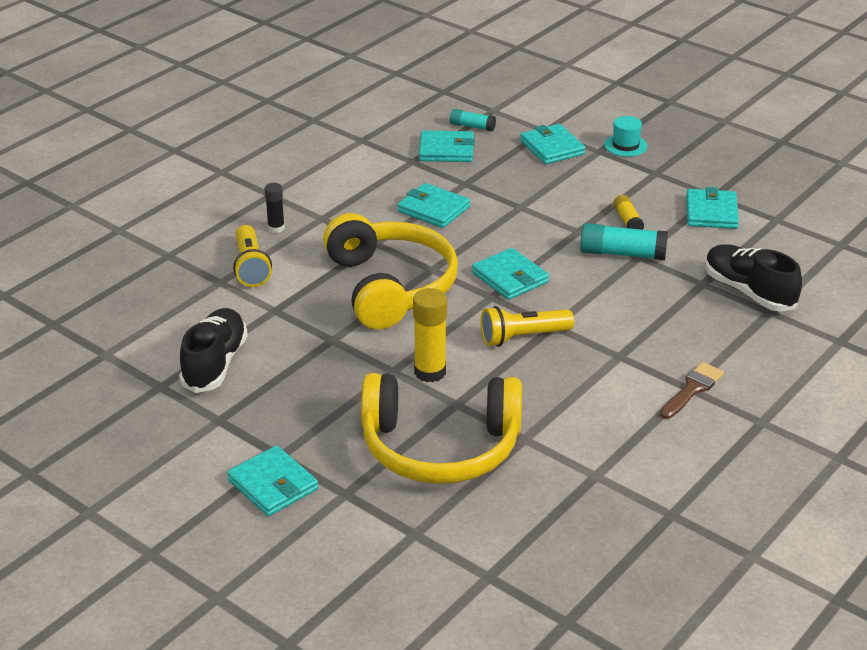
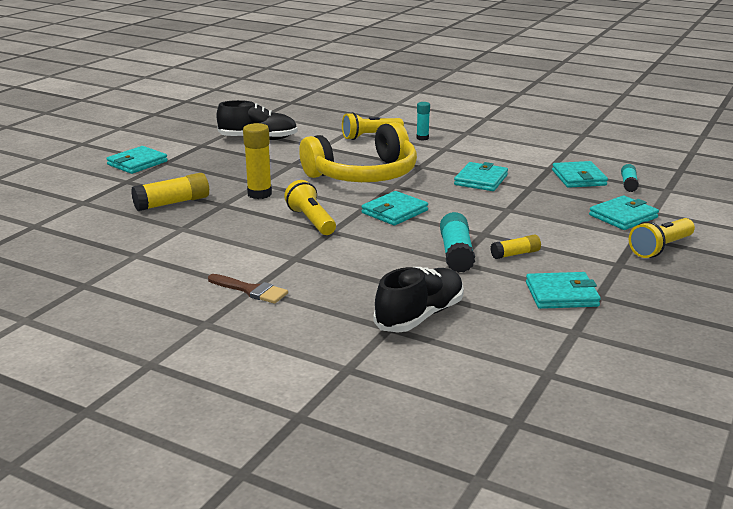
camera: 80 degrees right, 10 degrees down
black glue stick [265,183,285,233] -> turquoise glue stick [417,102,430,140]
yellow headphones [361,373,522,484] -> yellow glue stick [131,173,209,211]
turquoise hat [604,116,648,157] -> yellow flashlight [629,218,695,258]

